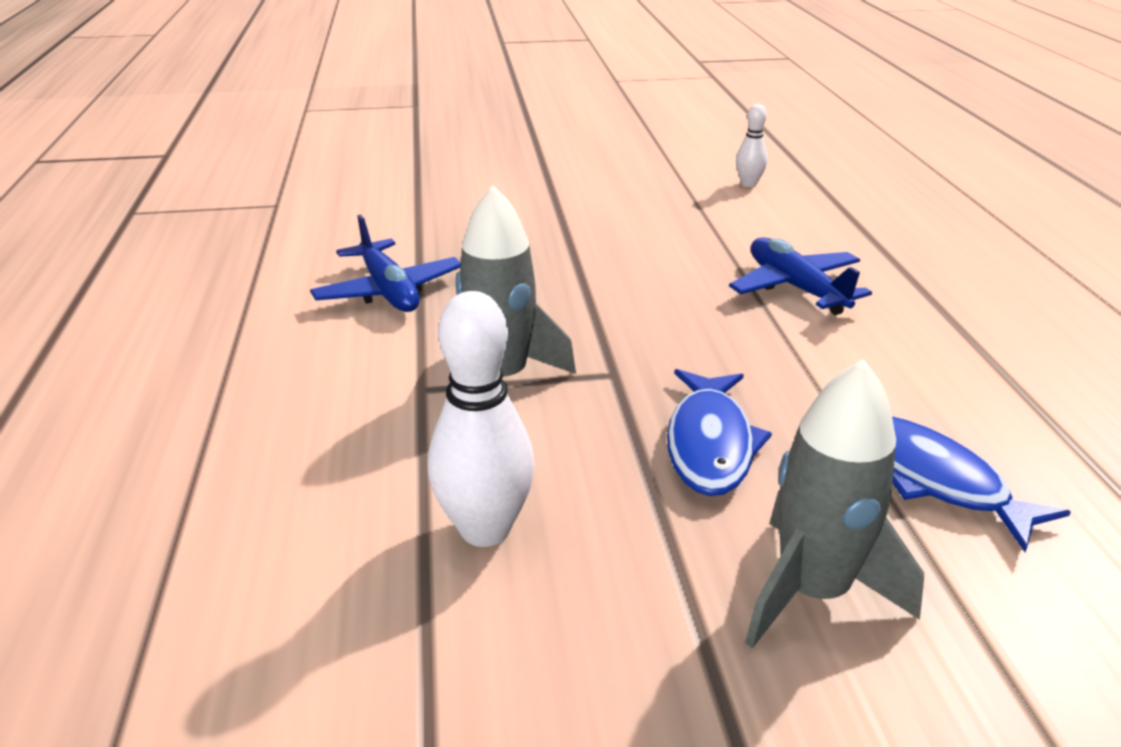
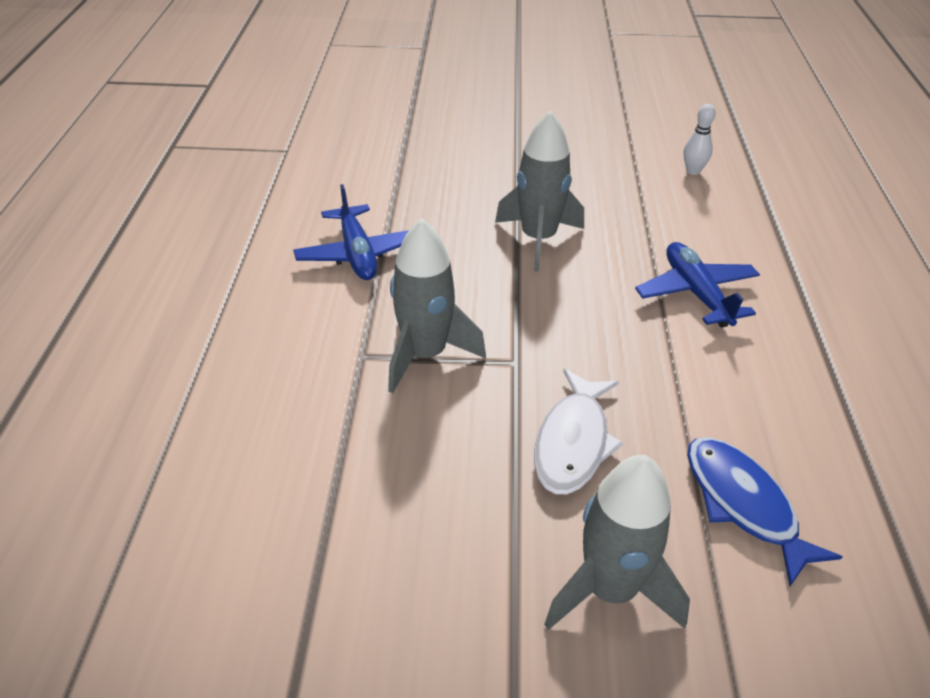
camera: 10 degrees right, 10 degrees up
white bowling pin [428,291,535,547] -> none
blue fish [667,369,772,496] -> white fish [534,369,623,494]
none -> grey rocket [495,111,584,271]

